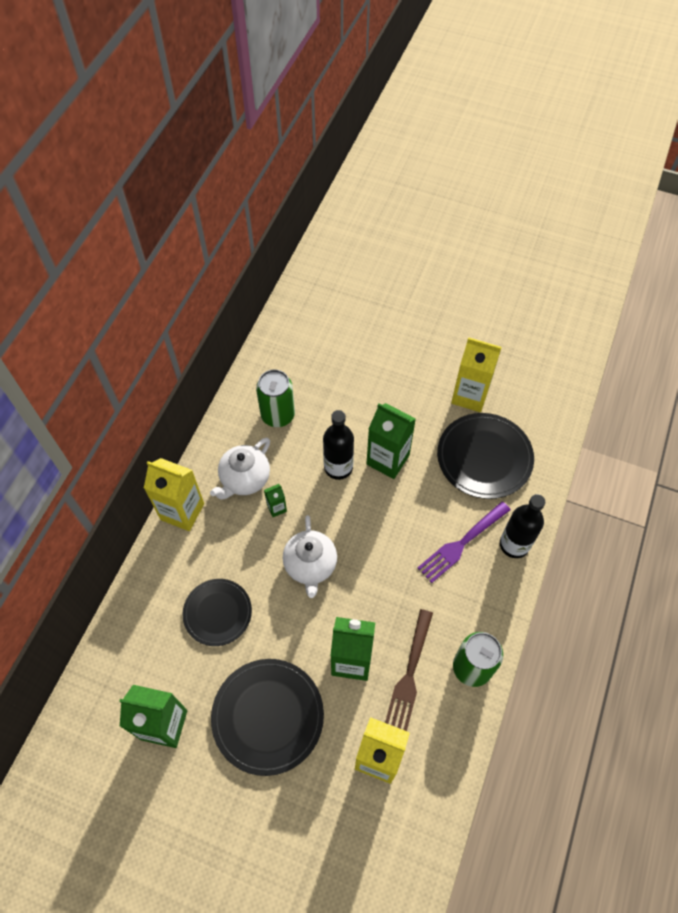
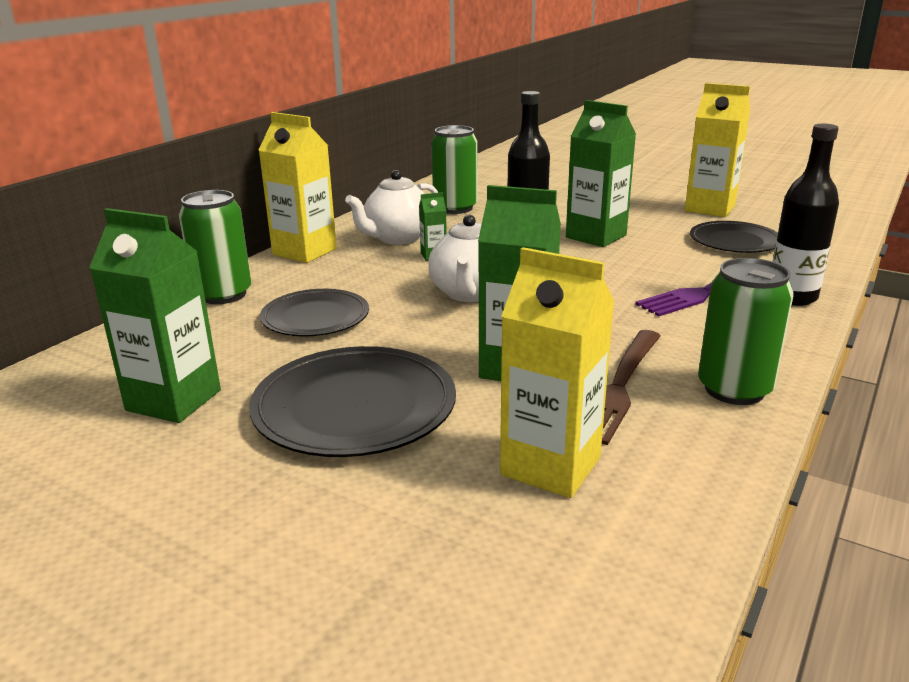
camera: 10 degrees right, 35 degrees down
black plate [437,413,534,499] -> black plate [690,221,778,253], size x0.65
none -> green can [179,190,251,304]

